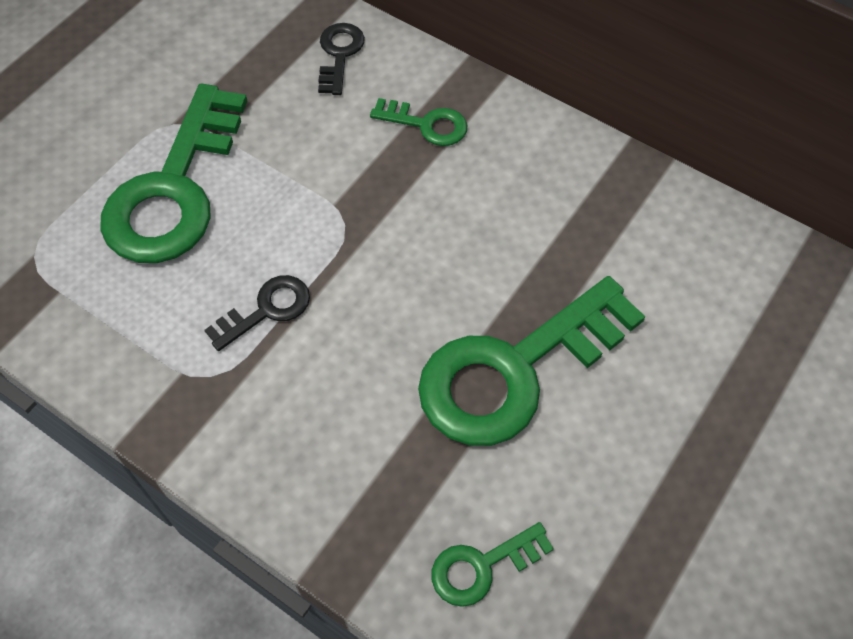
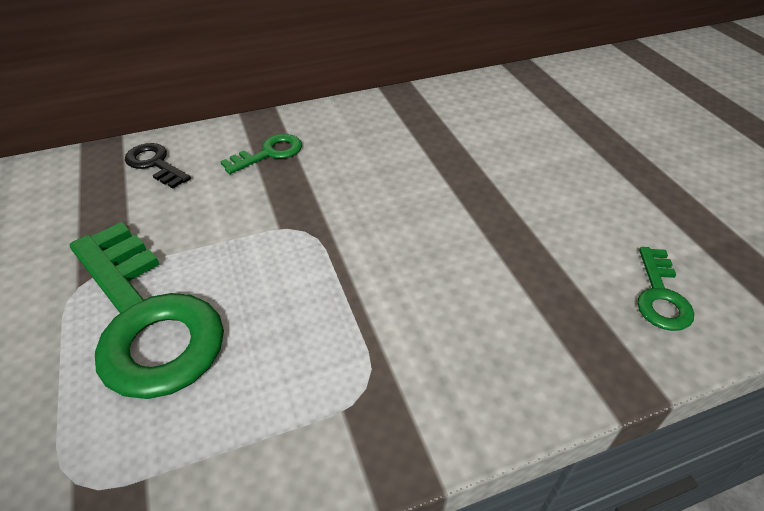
camera: 55 degrees left, 15 degrees down
black key [204,275,310,351] -> none
green key [418,276,645,446] -> none

